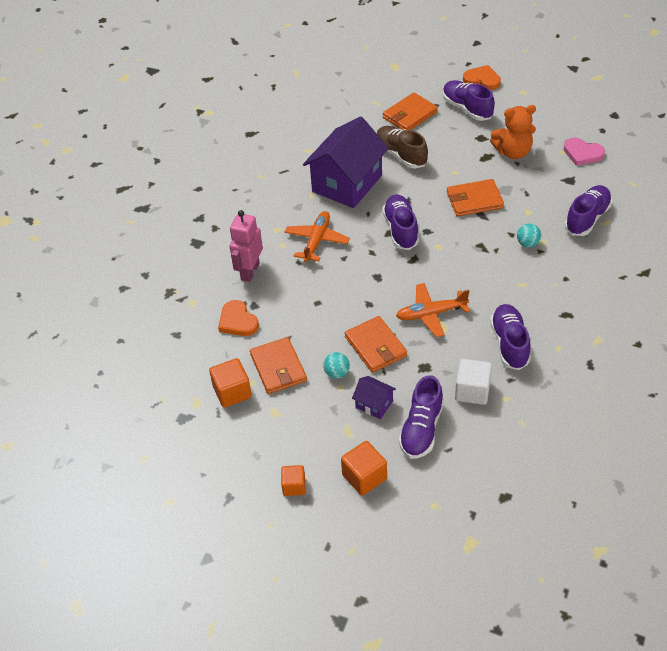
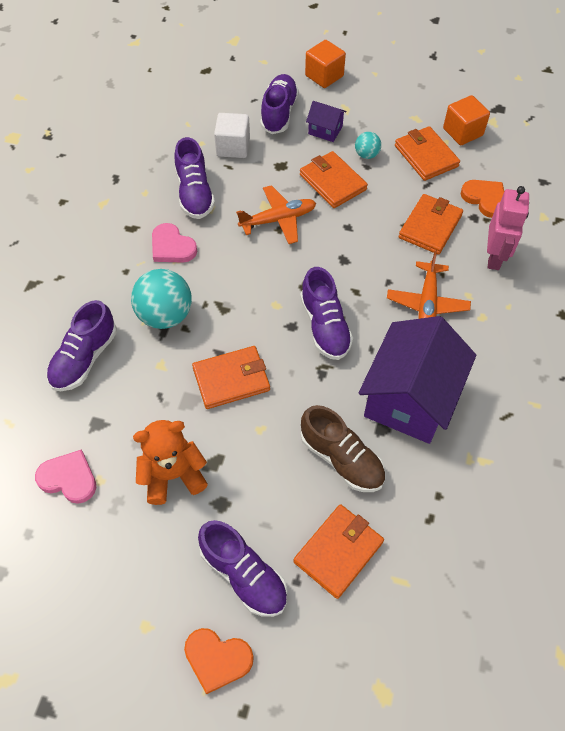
camera: 170 degrees right, 10 degrees up
orange cube [281,465,306,496] -> none
turquoise ball [517,223,541,248] -> turquoise ball [131,269,192,329], size x1.95
none -> pink heart [152,223,197,263]
none -> orange wallet [399,194,463,255]

